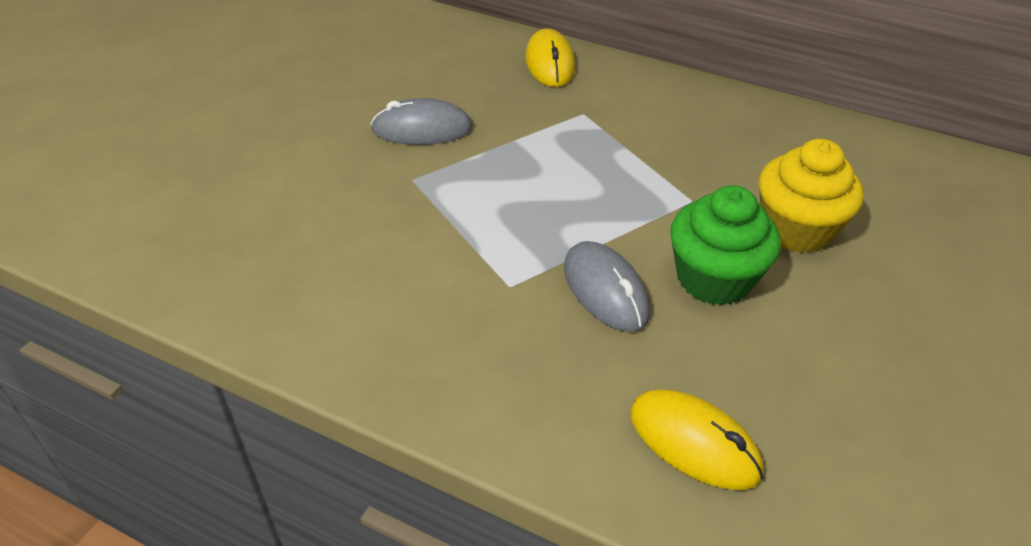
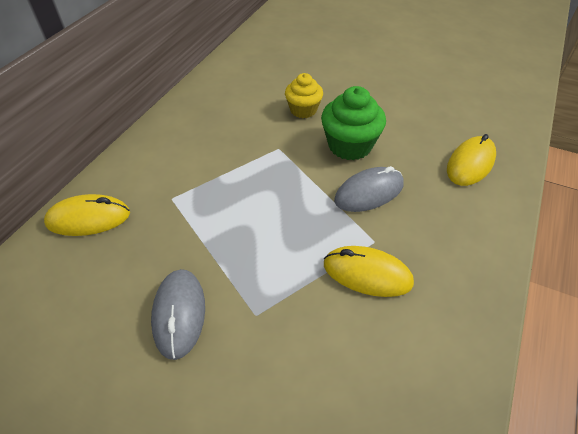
camera: 90 degrees left, 5 degrees up
yellow cupcake [759,139,864,253] -> yellow cupcake [285,73,323,118], size x0.66
none -> yellow mouse [324,246,414,297]

